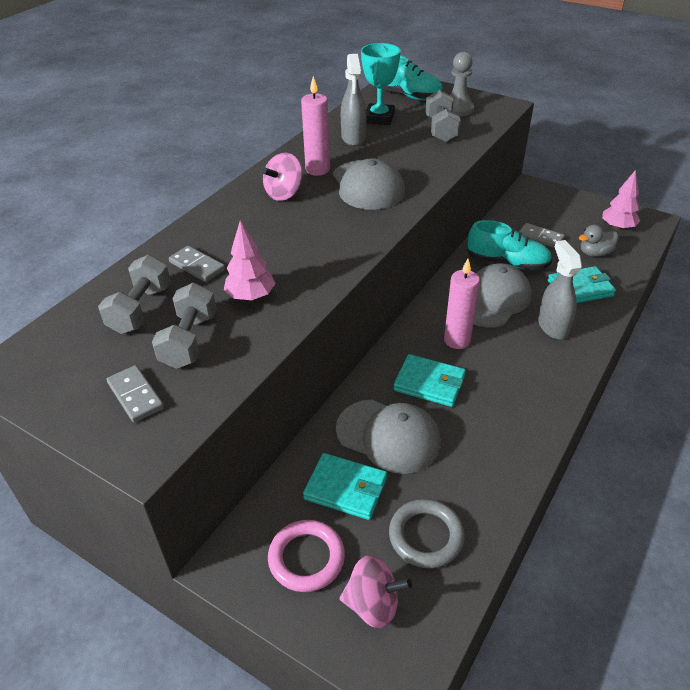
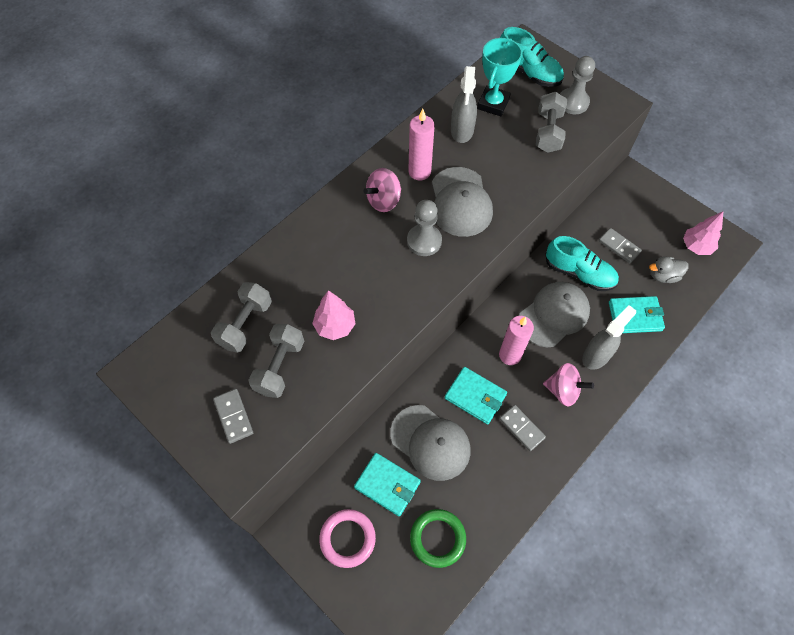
camera: 10 degrees right, 20 degrees up
grey domino [169,246,225,282] -> grey domino moved to [499,405,546,451]
pink spinning top [340,555,412,628] -> pink spinning top moved to [543,363,594,406]
grey ring [389,499,465,568] -> green ring [410,509,466,568]
grey spray bottle [538,240,582,340] -> grey spray bottle turned 45 degrees clockwise [582,305,636,370]
none -> grey pawn [407,200,442,256]

